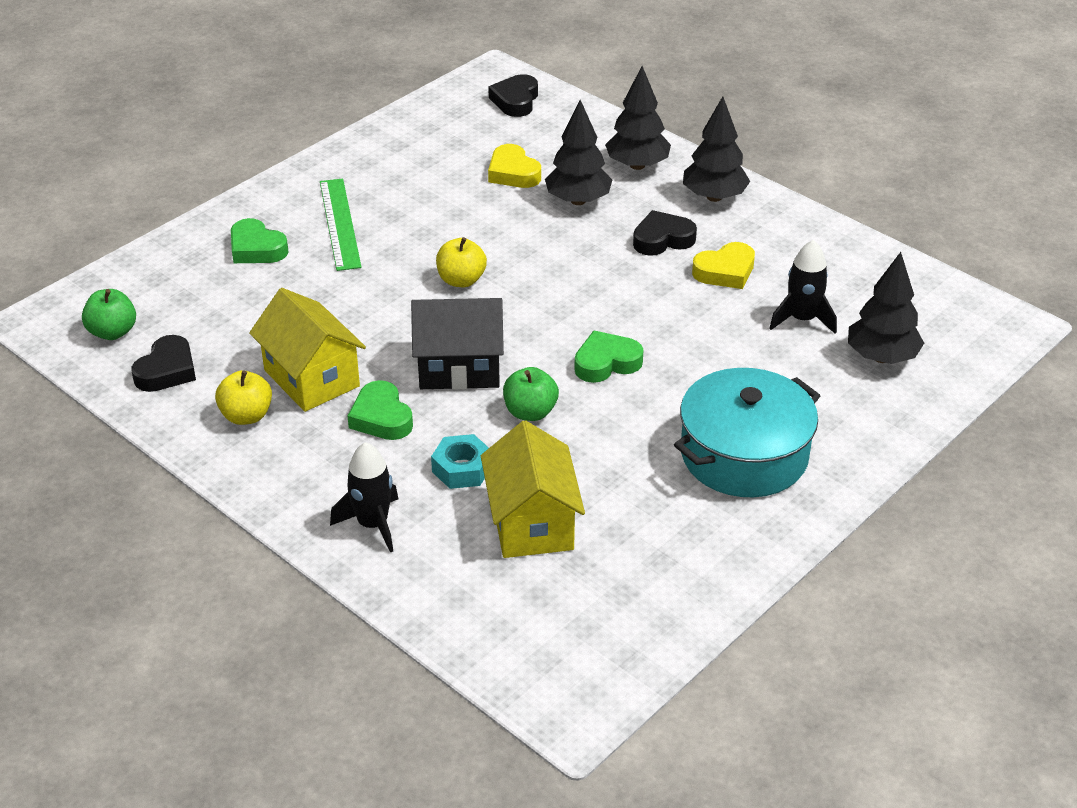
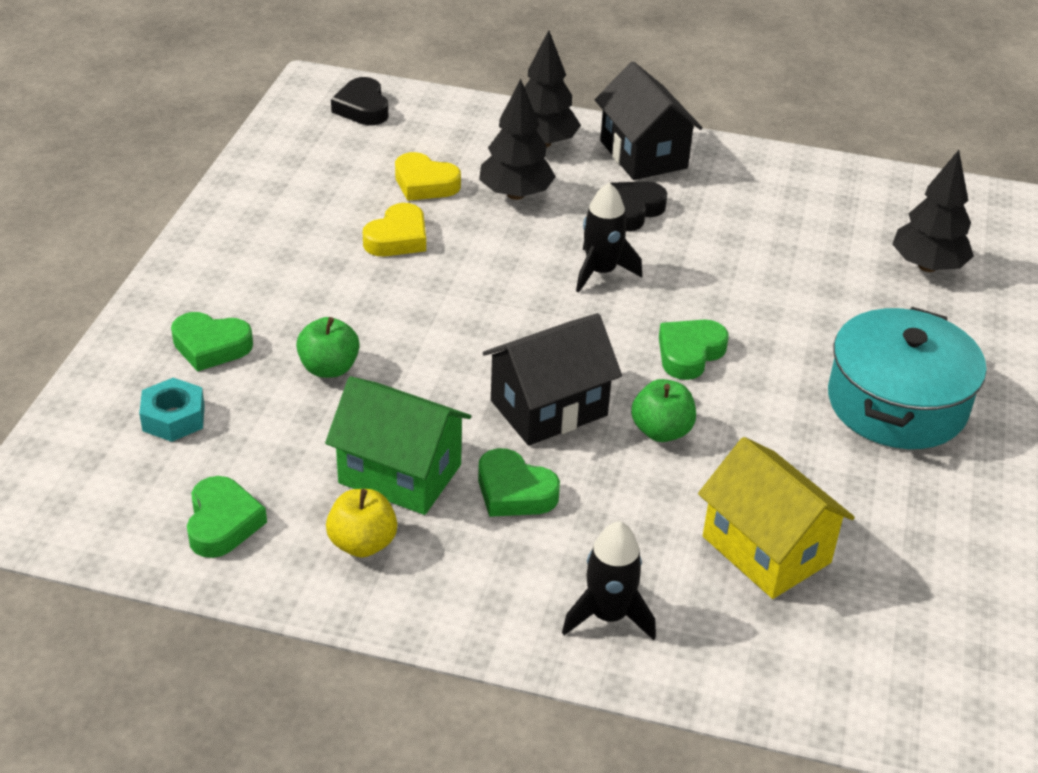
camera: 30 degrees left, 0 degrees up
green apple [82,289,136,340] -> green apple moved to [296,317,360,378]
black heart [132,335,196,392] -> green heart [187,476,267,558]
yellow house [249,288,366,412] -> green house [325,377,471,515]
green ruler [320,178,362,271] -> none
turquoise nut [431,434,489,489] -> turquoise nut moved to [139,378,205,442]
yellow apple [436,237,487,287] -> none
black tree [683,97,750,202] -> black house [595,61,702,180]
yellow heart [692,242,755,289] -> yellow heart moved to [363,203,426,256]
black rocket [769,240,837,334] -> black rocket moved to [576,182,642,293]

